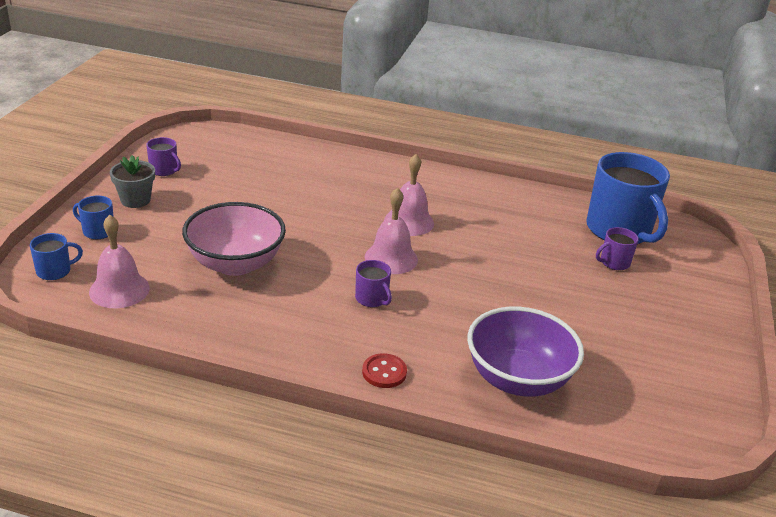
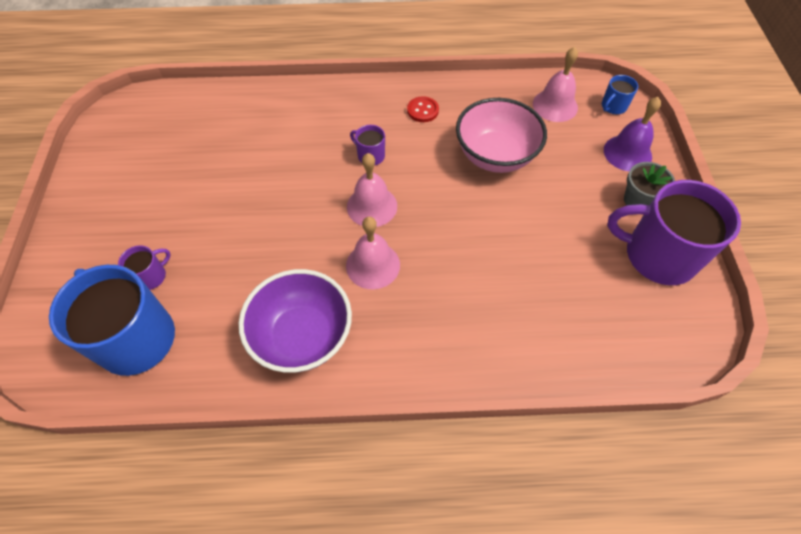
camera: 165 degrees right, 25 degrees up
blue mug [73,195,114,239] -> purple bell [604,97,661,171]
purple mug [146,137,181,176] -> purple mug [607,180,741,285], size x2.28
red button [362,353,407,388] -> red button moved to [407,96,439,122]
purple bowl [467,307,584,397] -> purple bowl moved to [239,269,352,373]

